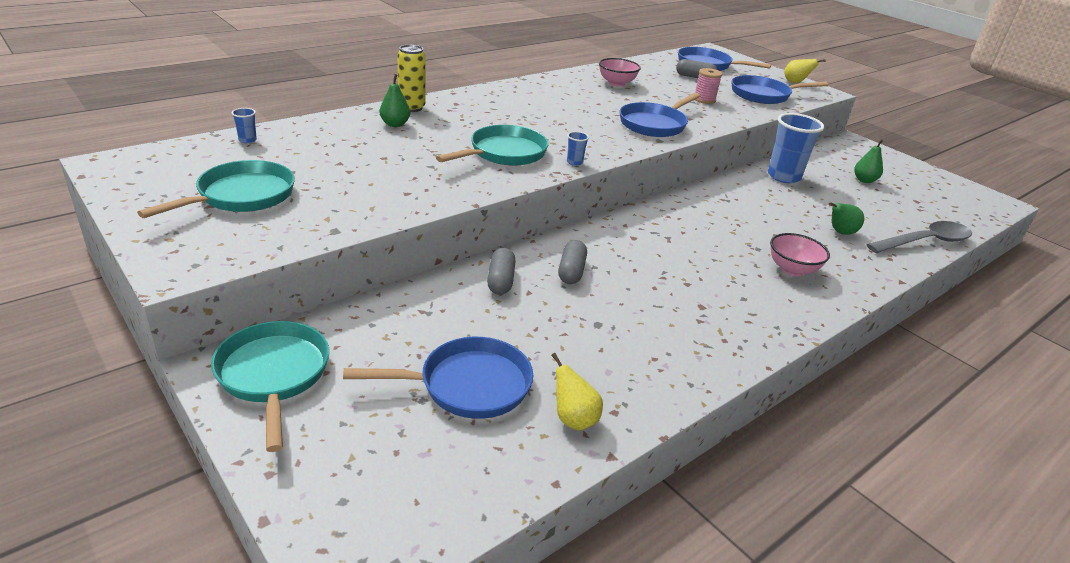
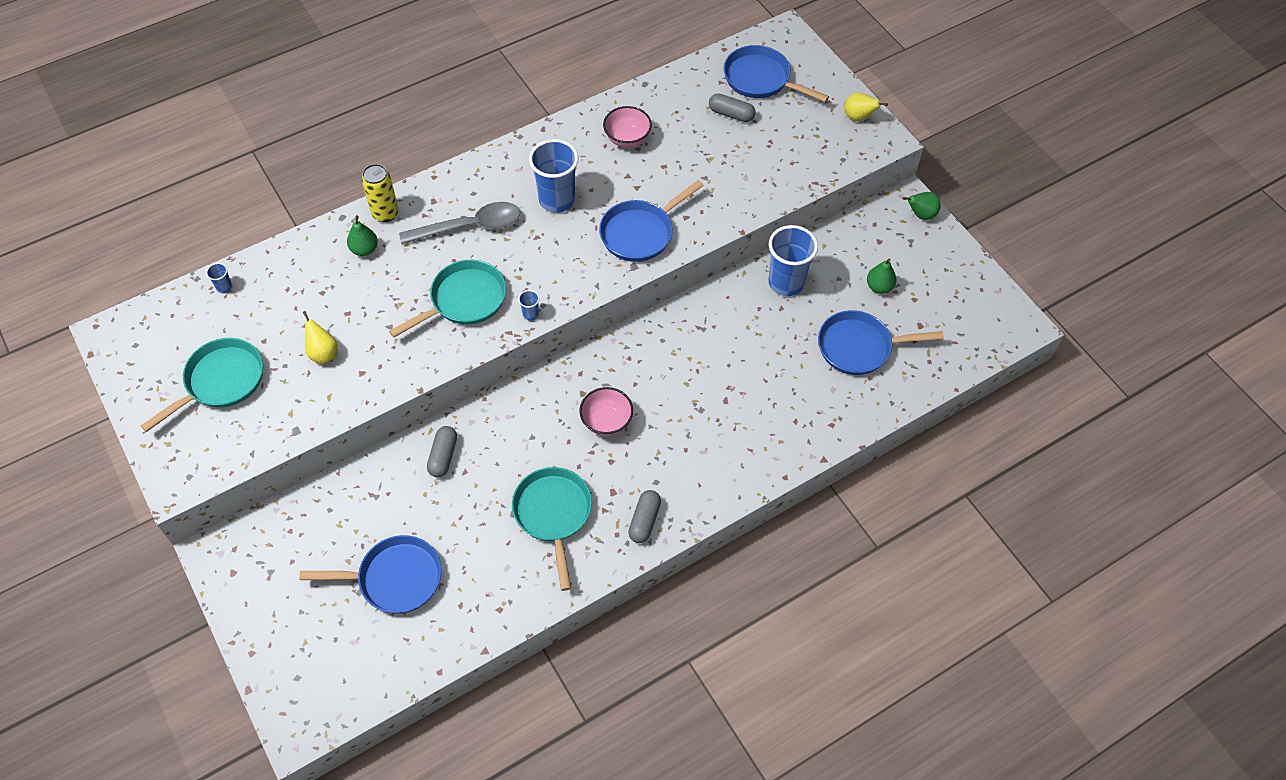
camera: 10 degrees right, 25 degrees up
turquoise pan [211,321,329,452] -> turquoise pan moved to [512,467,592,591]
yellow pear [551,353,603,431] -> yellow pear moved to [303,311,338,364]
grey capsule [558,240,587,284] -> grey capsule moved to [628,490,661,543]
pink spool [695,68,722,104] -> none
blue pan [731,75,828,104] -> blue pan moved to [818,310,944,375]
pink bowl [770,233,830,276] -> pink bowl moved to [579,387,633,436]
green pear [829,202,864,235] -> green pear moved to [902,192,941,220]
grey spoon [866,221,972,253] -> grey spoon moved to [399,202,520,244]
none -> blue cup [529,139,579,213]

